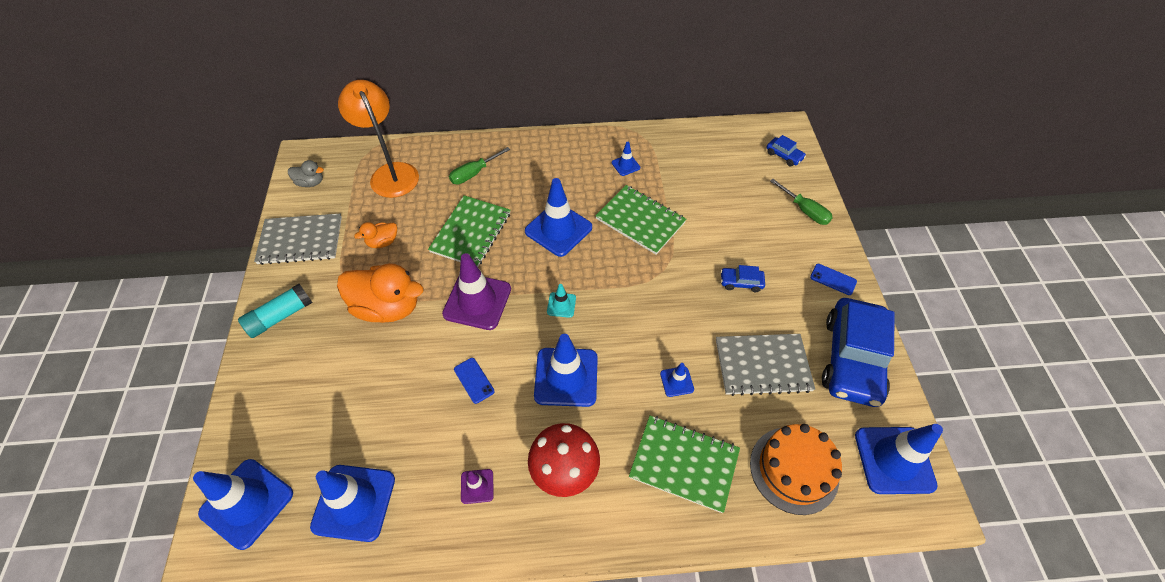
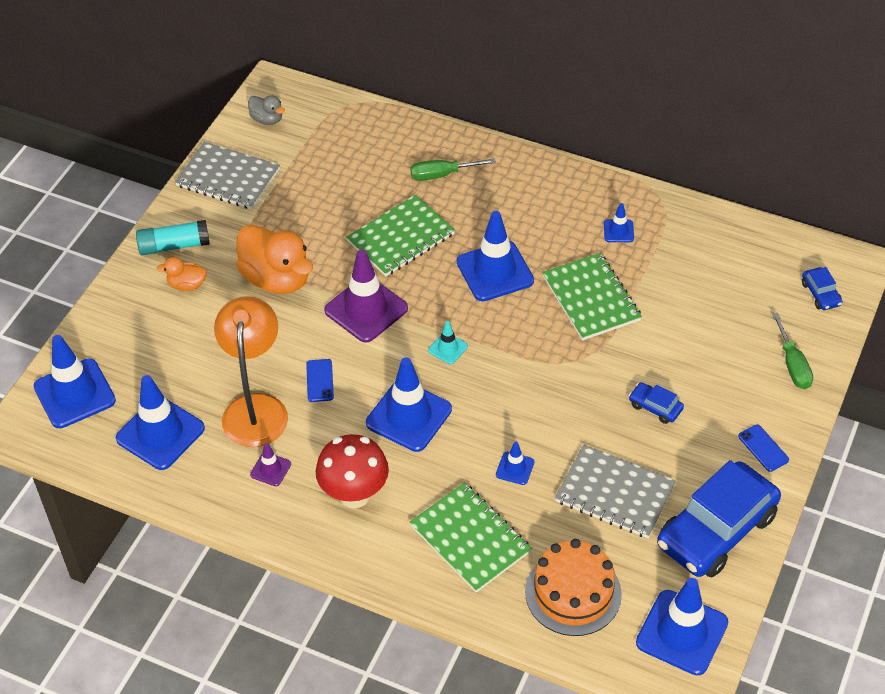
camera: 30 degrees right, 5 degrees down
orange lamp [338,80,419,198] -> orange lamp moved to [214,296,288,447]
orange duck [354,222,397,248] -> orange duck moved to [157,257,207,291]

